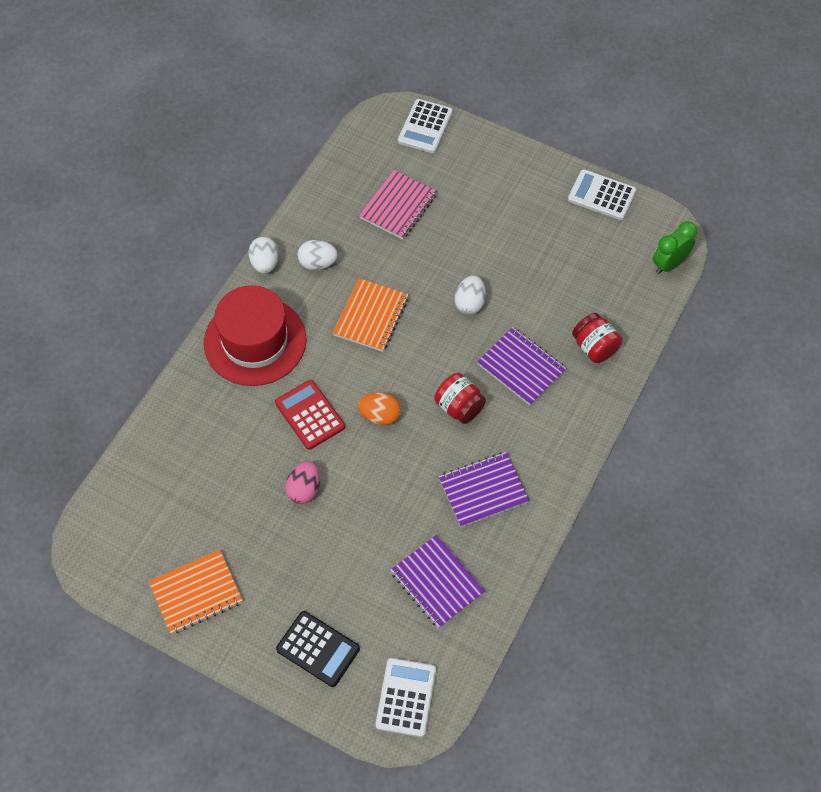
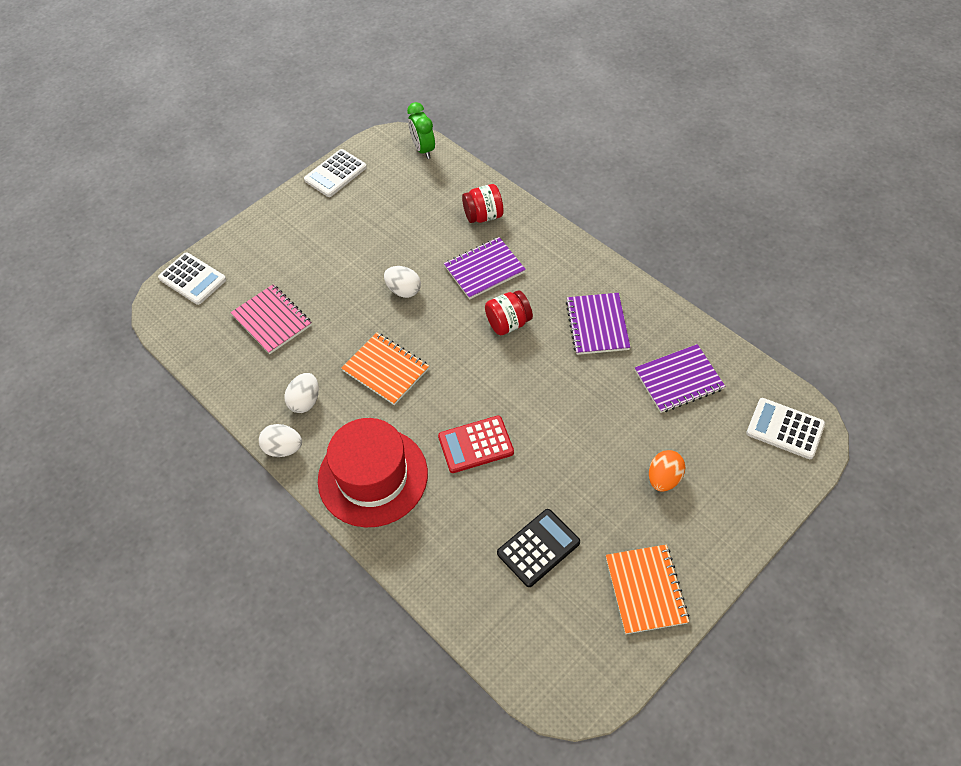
camera: 70 degrees left, 5 degrees down
black calculator [276,611,360,687] -> black calculator moved to [497,509,580,587]
pink egg [285,461,320,504] -> none
orange egg [358,392,401,425] -> orange egg moved to [649,450,685,492]

